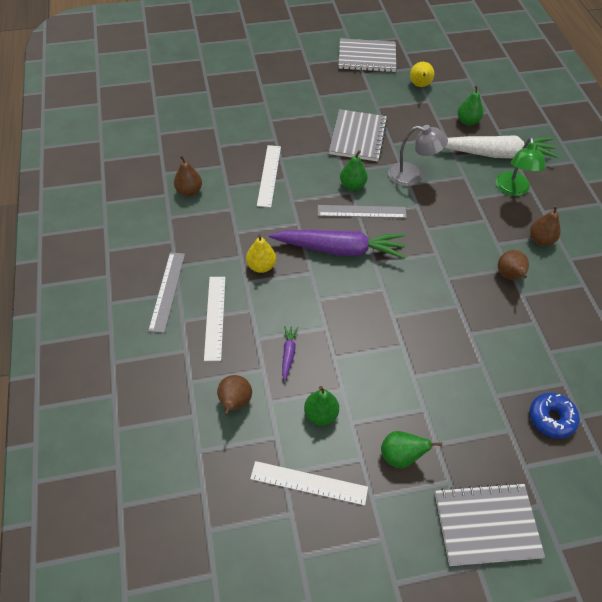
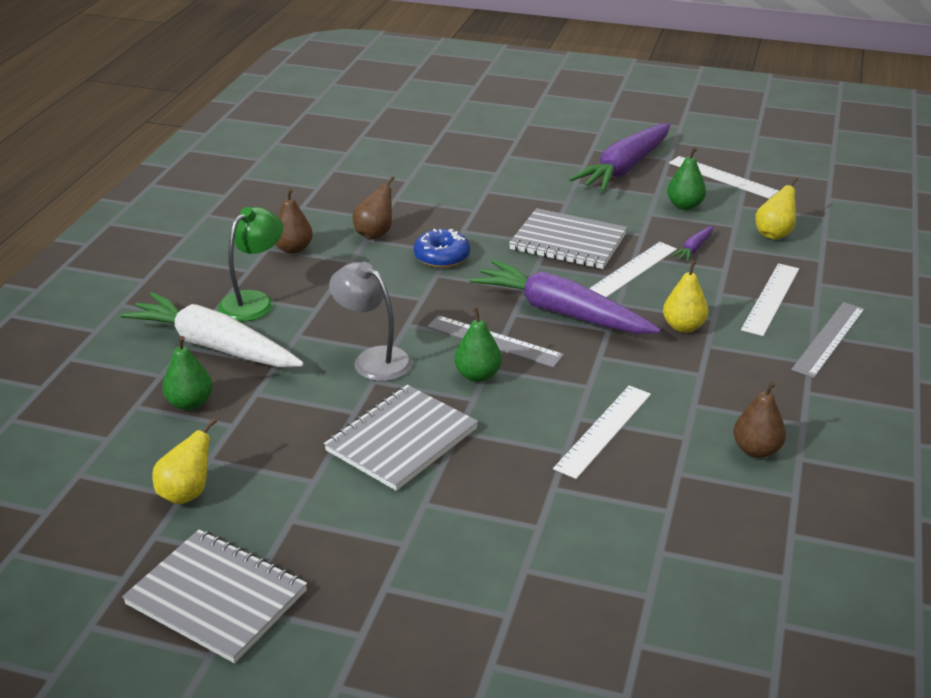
camera: 150 degrees left, 20 degrees down
brown pear [217,375,252,416] -> yellow pear [755,177,798,240]
green pear [381,431,442,468] -> purple carrot [569,123,670,192]
grey notebook [435,482,545,566] -> grey notebook moved to [509,208,627,269]
blue donut [529,392,580,439] -> blue donut moved to [414,229,470,268]
none -> white ruler [589,242,677,298]

